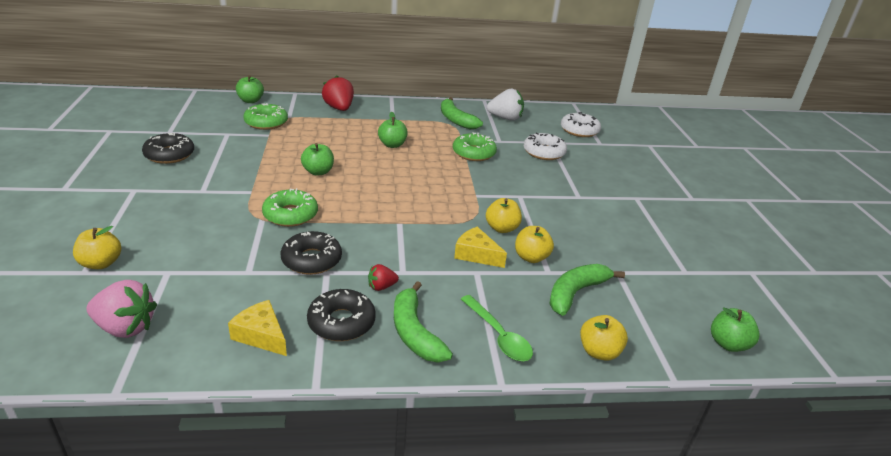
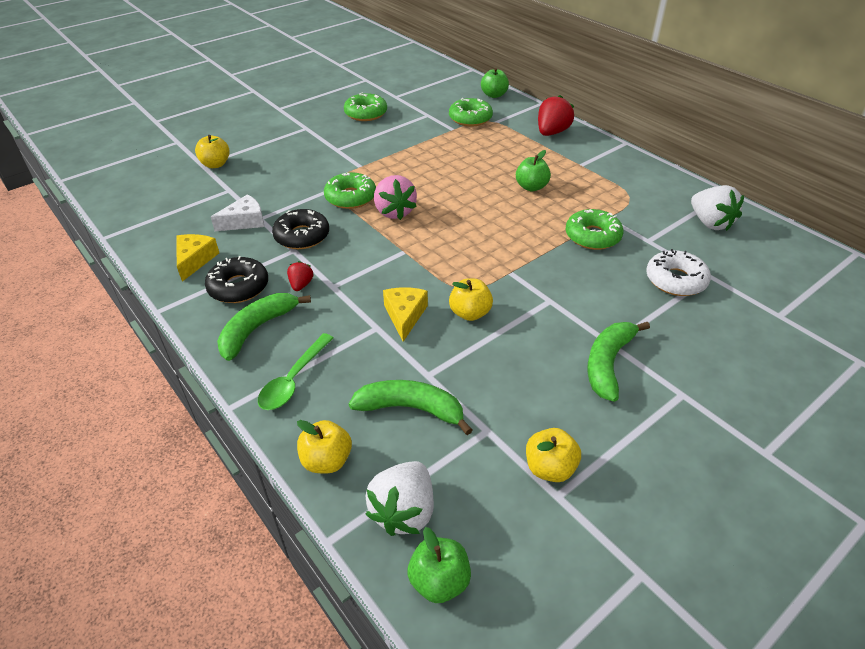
camera: 60 degrees right, 10 degrees up
pink strawberry [86,280,157,338] -> pink strawberry moved to [374,175,417,220]
black donut [142,133,194,164] -> green donut [344,93,387,121]
green apple [301,143,334,176] -> none
red strawberry [368,264,399,291] -> red strawberry turned 60 degrees clockwise [287,261,313,291]
green banana [441,97,483,129] -> green banana moved to [587,322,650,402]
yellow apple [515,226,554,263] -> yellow apple moved to [526,428,581,482]
white donut [561,112,601,137] -> none
none -> white cheese [211,194,264,231]
none -> white strawberry [365,461,434,536]

